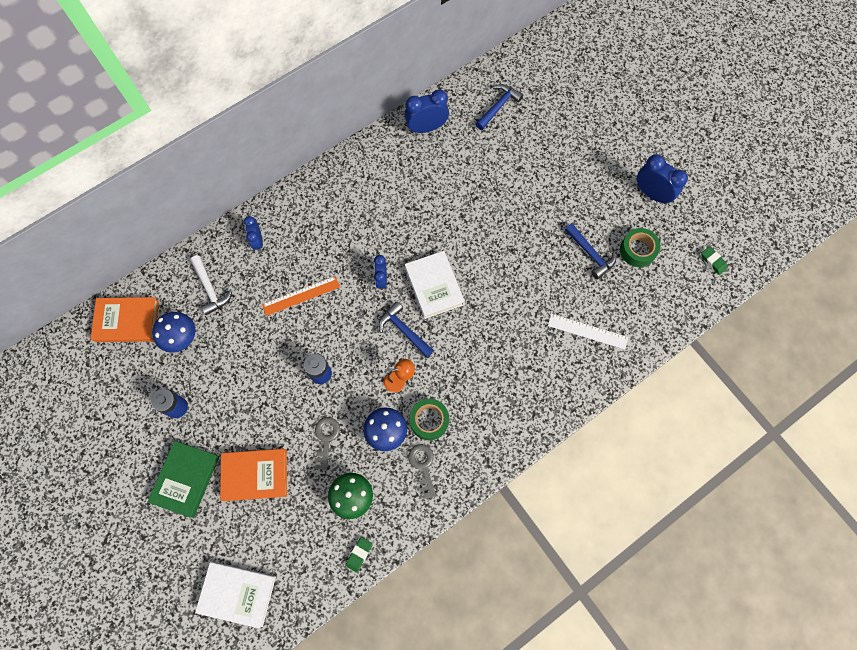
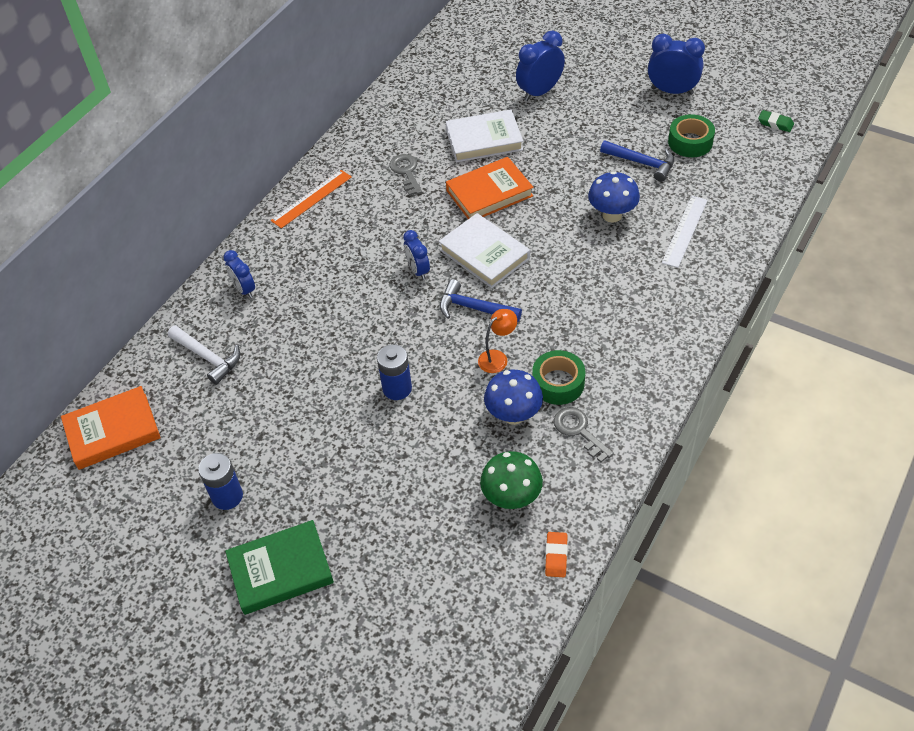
camera: 20 degrees left, 20 degrees down
green book [147,441,219,518] -> green book turned 75 degrees clockwise [225,520,334,615]
blue mushroom [152,312,196,353] -> blue mushroom moved to [588,171,640,223]
white book [195,562,276,629] -> white book moved to [446,109,523,162]
orange book [220,449,287,501] -> orange book moved to [446,157,533,219]
orange ruler [262,276,340,316] -> orange ruler moved to [271,170,352,228]
grey key [315,417,340,471] -> grey key moved to [390,154,422,196]
green eraser [345,537,373,573] -> orange eraser [545,532,568,577]
blue clock [404,89,449,133] -> blue clock moved to [516,31,565,101]
blue hammer [476,84,523,130] -> none
white ruler [548,314,628,349] -> white ruler turned 60 degrees counterclockwise [662,196,708,268]

